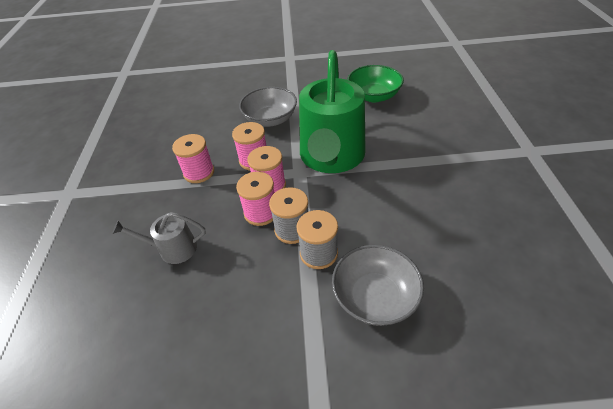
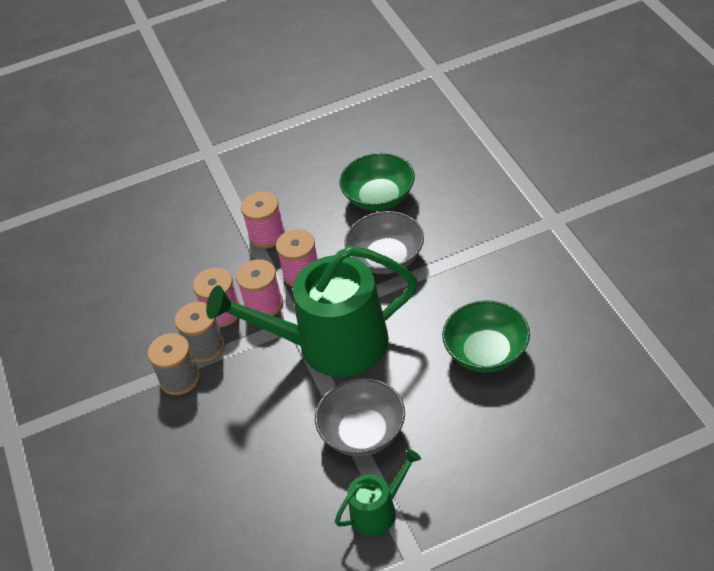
camera: 75 degrees right, 0 degrees up
grey watering can [112,212,206,264] -> none
grey bowl [332,245,424,326] -> grey bowl moved to [315,378,405,456]
none -> green watering can [335,449,421,536]
none -> green bowl [339,153,415,211]

